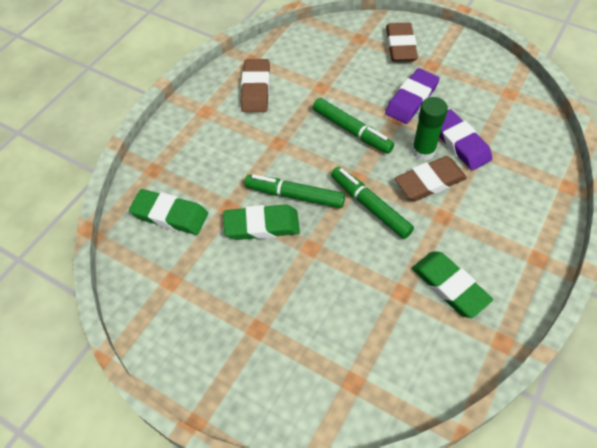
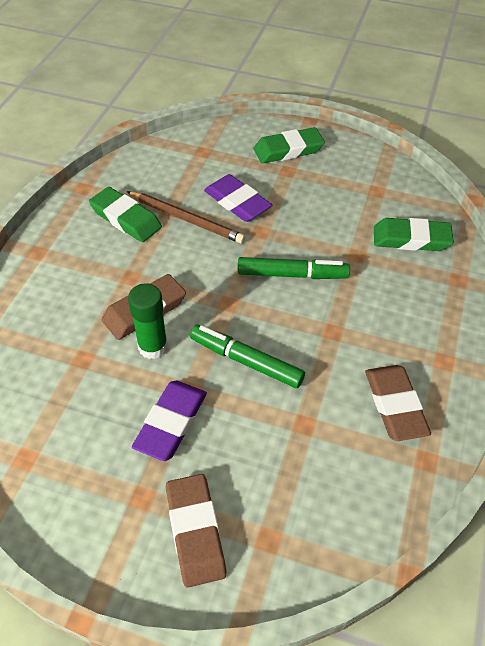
camera: 165 degrees right, 5 degrees down
green eraser [223,204,300,240] -> green eraser moved to [254,127,325,164]
green marker [331,167,414,239] -> none
purple eraser [439,109,492,171] -> purple eraser moved to [204,174,272,222]
none -> brown pencil [126,191,245,244]

